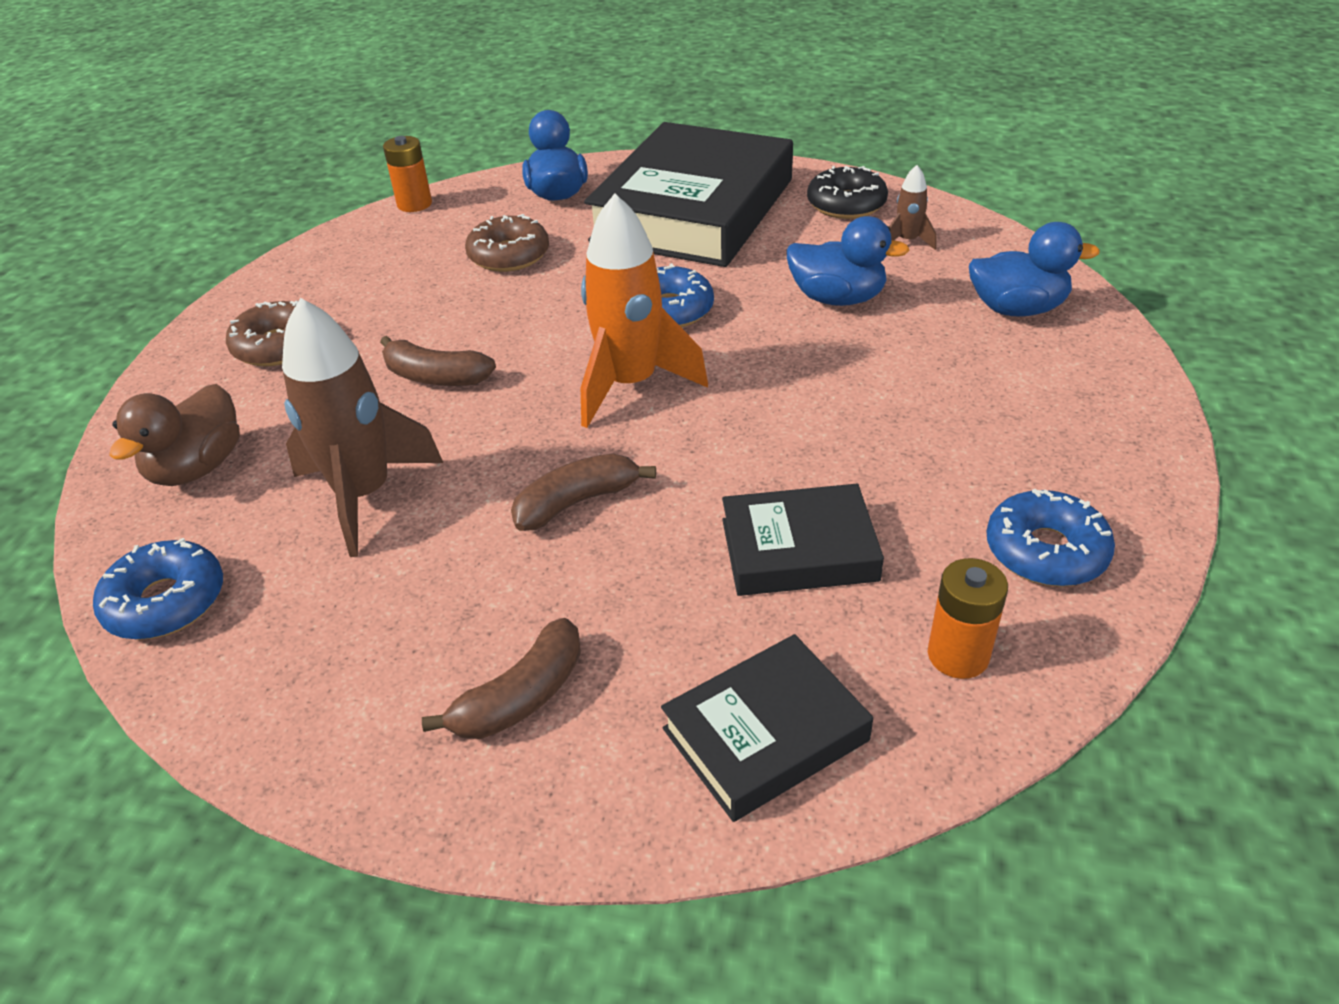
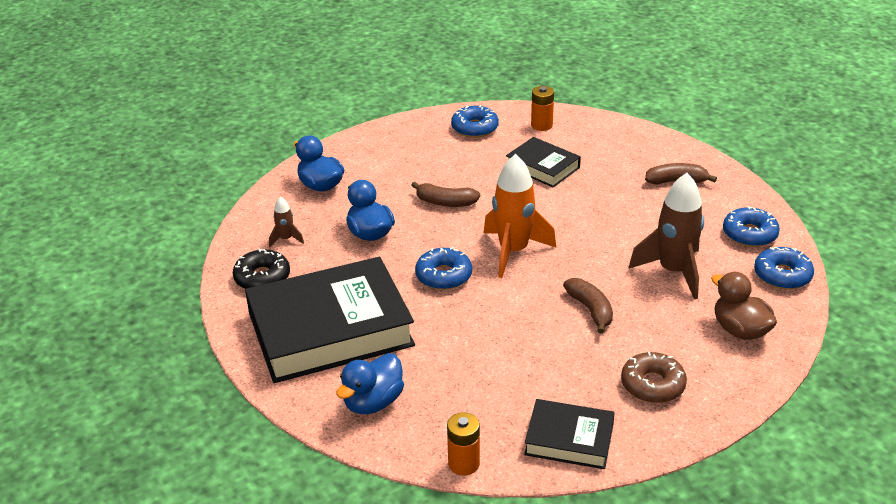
camera: 135 degrees left, 5 degrees down
brown duck [109,384,240,486] -> brown duck turned 105 degrees counterclockwise [711,272,777,340]
brown donut [465,214,549,272] -> none
brown banana [511,454,656,531] -> brown banana moved to [412,181,480,207]
black book [661,634,873,822] -> black book moved to [524,399,615,469]
none -> blue donut [723,206,780,247]

